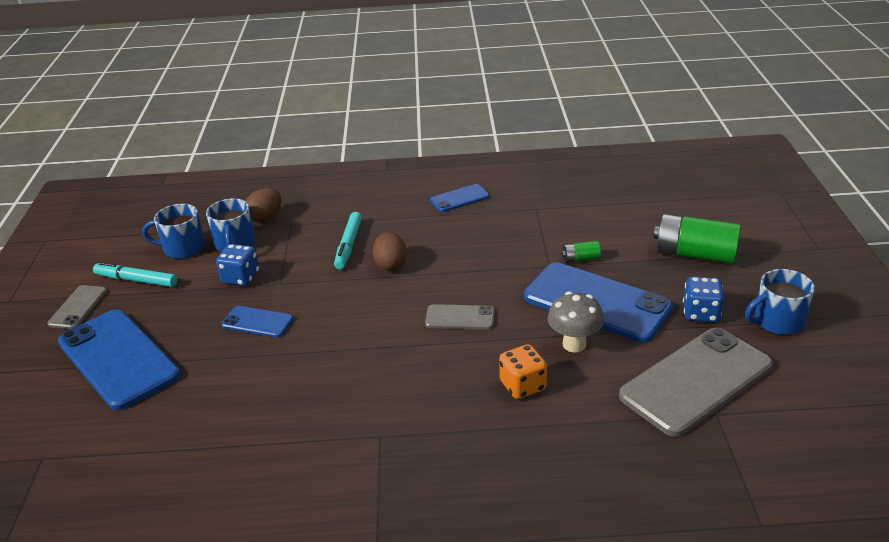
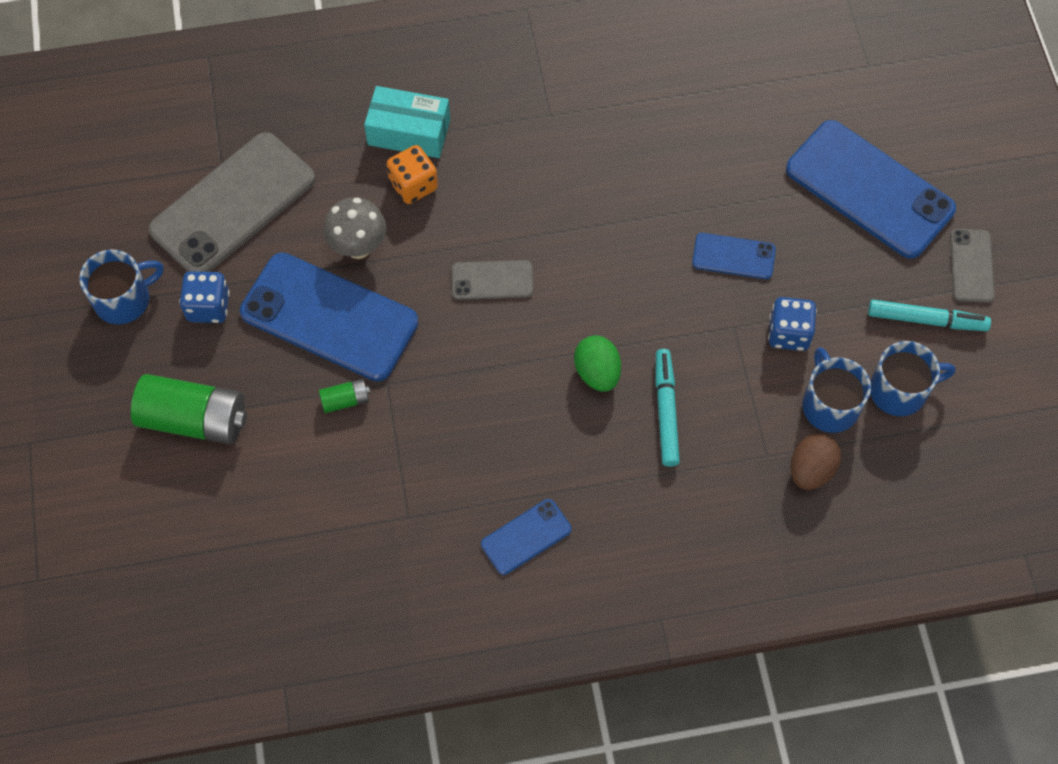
camera: 170 degrees right, 30 degrees up
brown egg [373,232,407,271] -> green egg [574,335,621,392]
none -> turquoise box [364,86,450,158]

